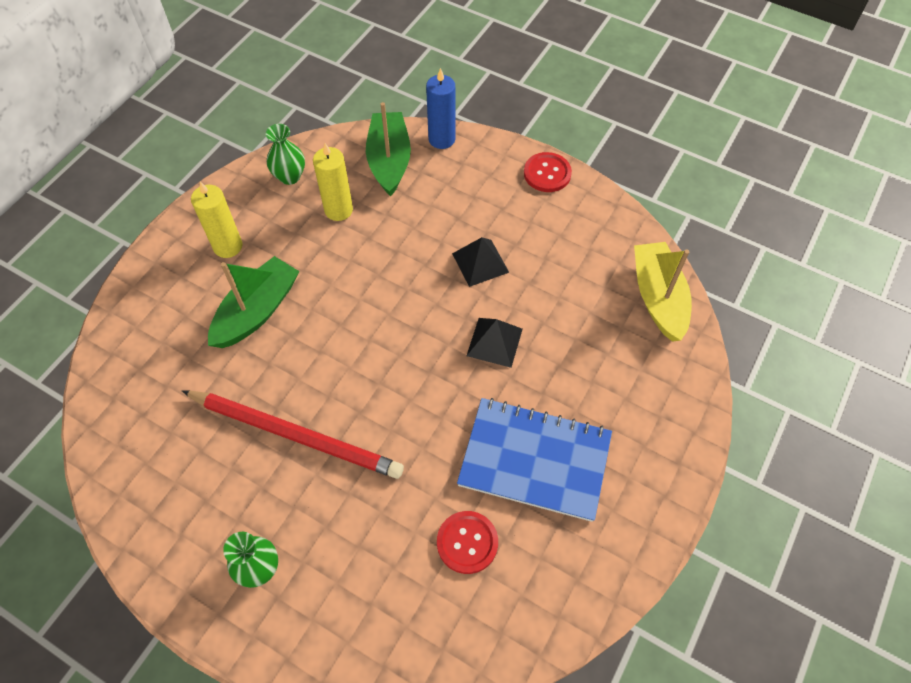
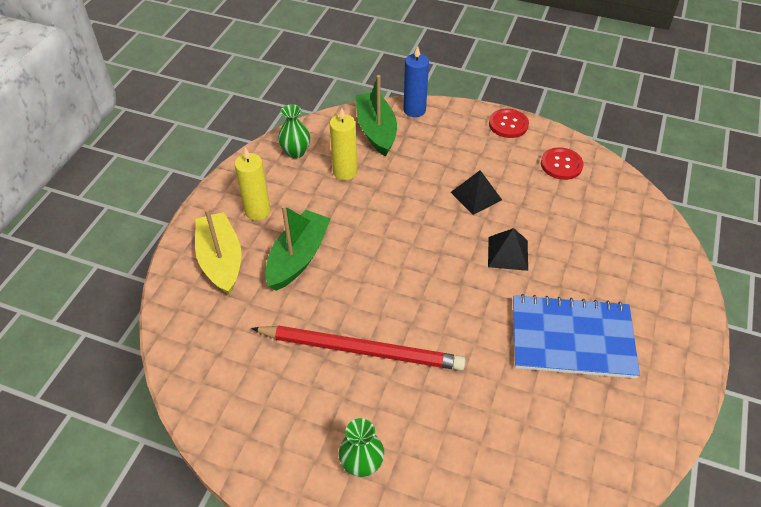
camera: 10 degrees left, 10 degrees down
red button [437,511,498,574] -> red button moved to [541,147,584,180]
yellow boat [634,242,692,342] -> yellow boat moved to [195,209,242,295]

